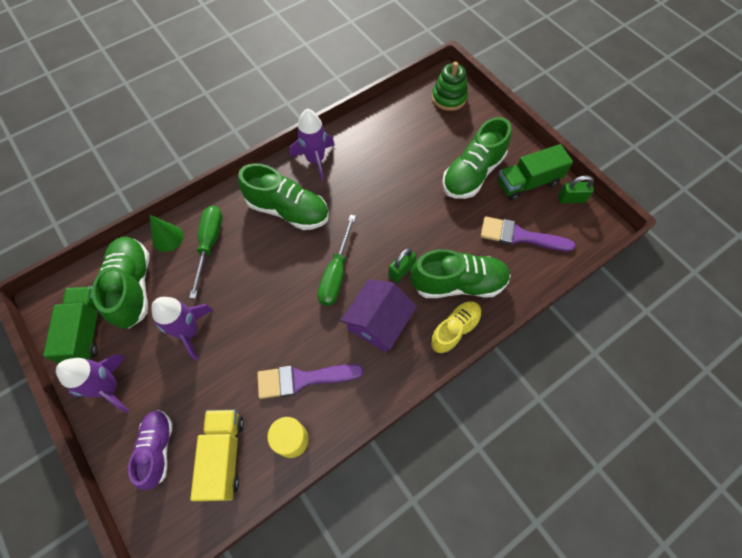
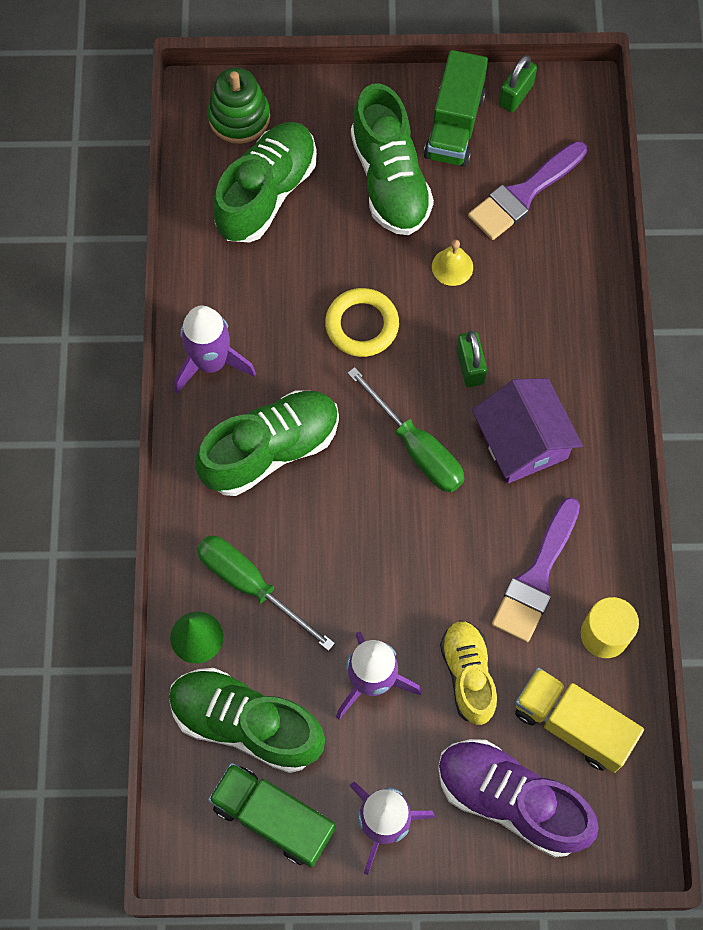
camera: 55 degrees left, 5 degrees up
purple shoe [128,410,173,490] -> purple shoe [438,739,599,858], size x1.53
green shoe [410,249,511,298] -> green shoe moved to [213,122,317,243]
yellow shoe [430,301,482,354] -> yellow shoe moved to [440,620,497,725]
none -> yellow ring [325,288,399,357]
none -> yellow bell [432,240,473,286]

